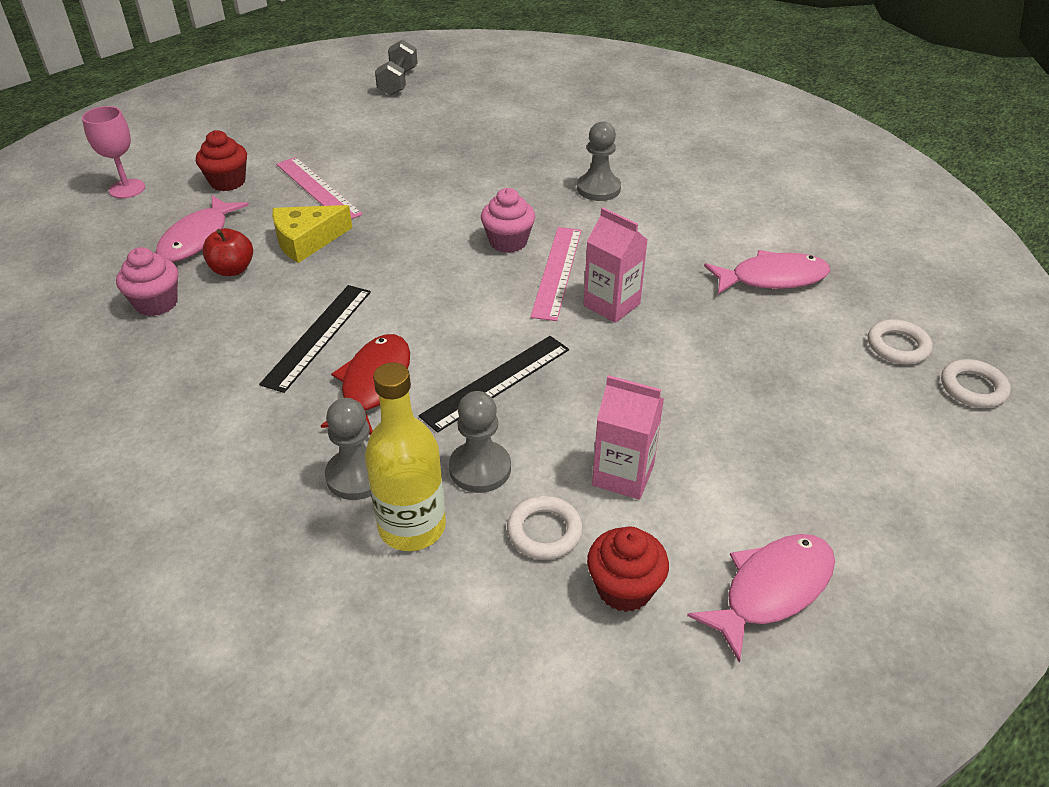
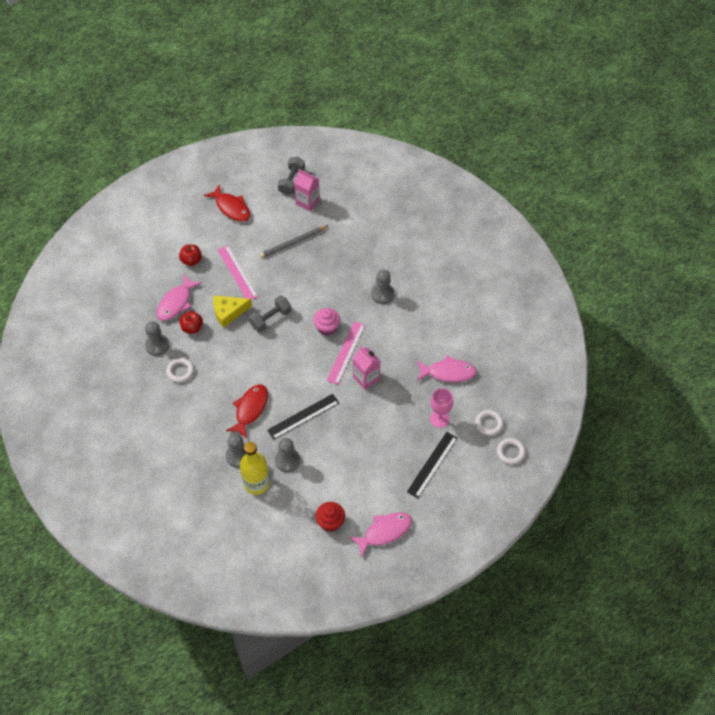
camera: 10 degrees right, 15 degrees up
pink goblet [82,106,145,198] -> pink goblet moved to [430,388,453,428]
pink cupcake [116,247,178,316] -> grey pawn [145,321,169,356]
red cupcake [196,130,247,191] -> red apple [179,244,202,266]
black ruler [259,285,371,393] -> black ruler moved to [407,432,457,498]
white ring [507,496,583,560] -> white ring moved to [166,358,194,383]
pink carton [592,375,664,500] -> pink carton moved to [294,169,320,211]
none -> red fish [204,184,250,222]
none -> grey dumbbell [249,296,291,332]
none -> grey pencil [260,225,329,258]

